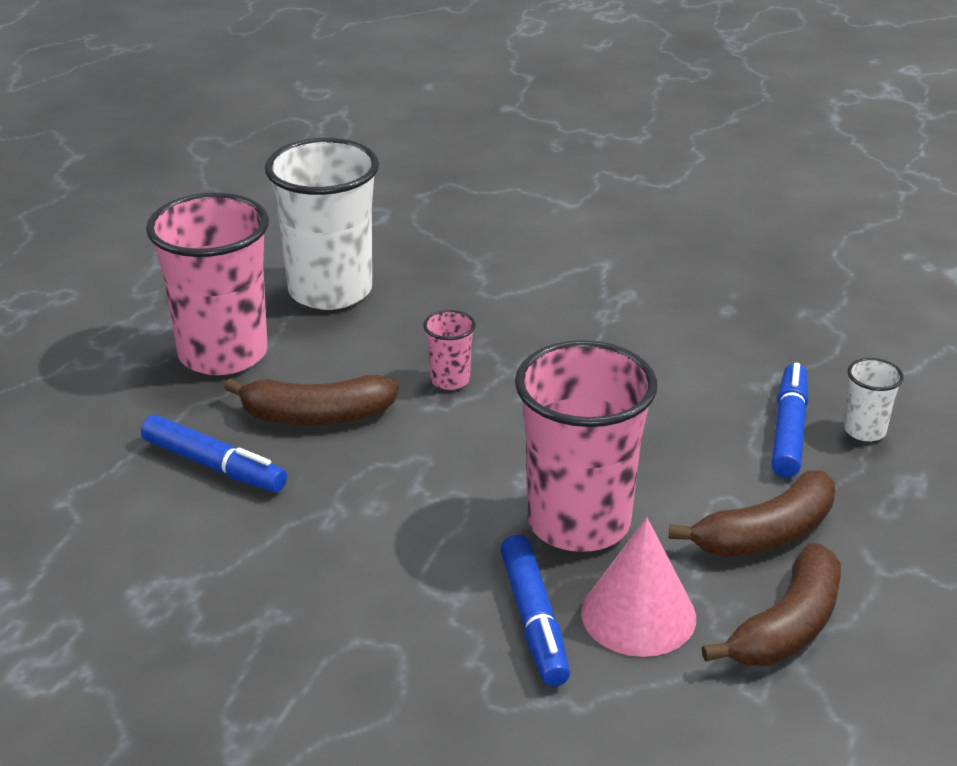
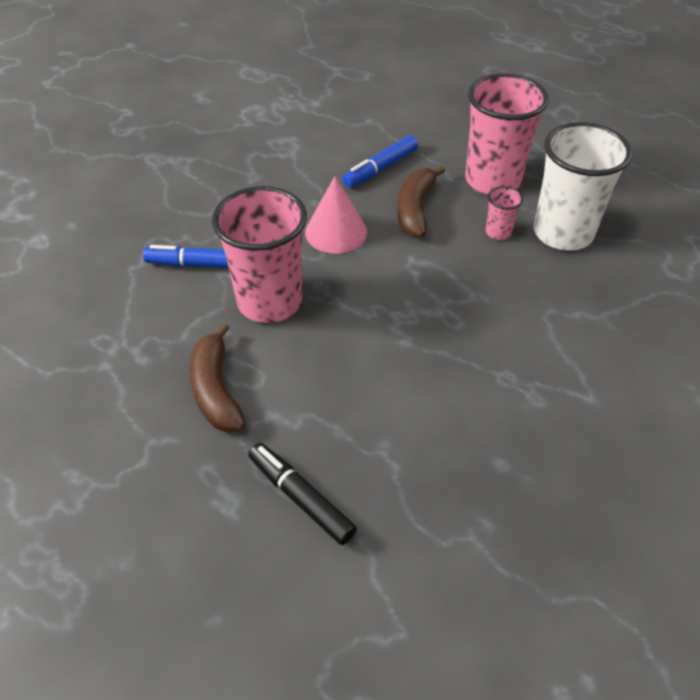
camera: 105 degrees right, 15 degrees up
pink cup [423,310,476,390] -> pink cup moved to [486,186,523,240]
pink cone [581,517,696,657] -> pink cone moved to [305,176,367,254]
brown banana [702,543,841,666] -> none
blue marker [771,363,808,477] -> none
white cup [844,358,904,441] -> black marker [248,443,357,545]

